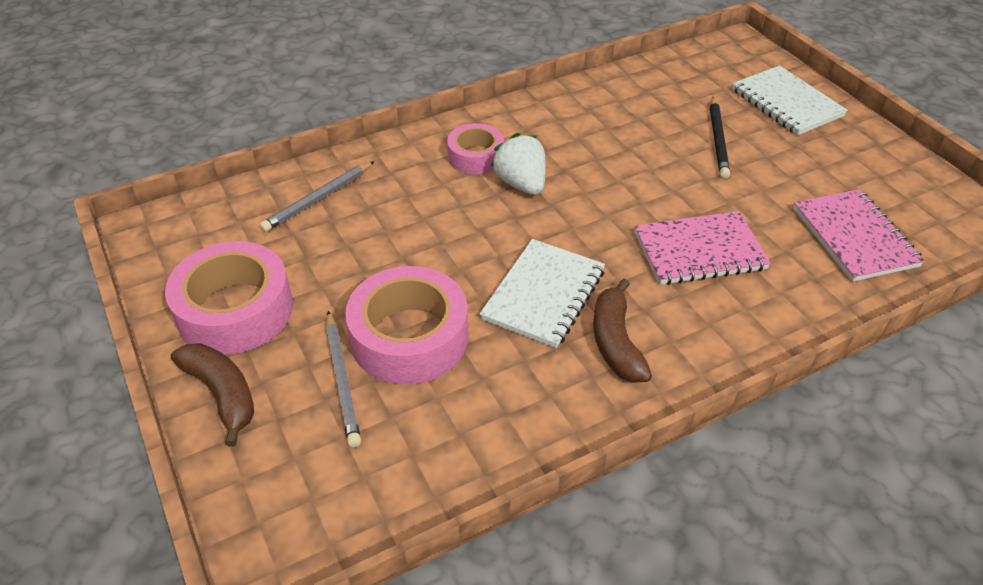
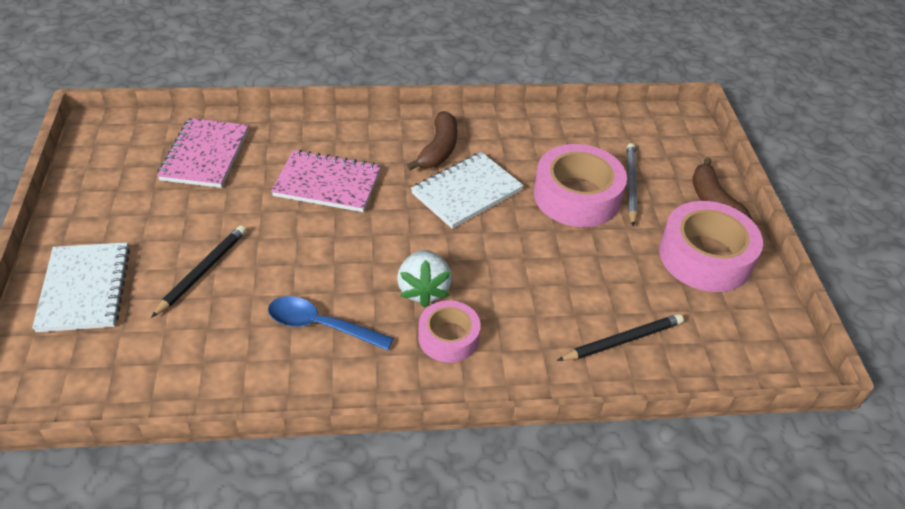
camera: 160 degrees left, 0 degrees up
grey pencil [260,161,375,232] -> black pencil [557,314,684,361]
none -> blue spoon [268,296,394,350]

